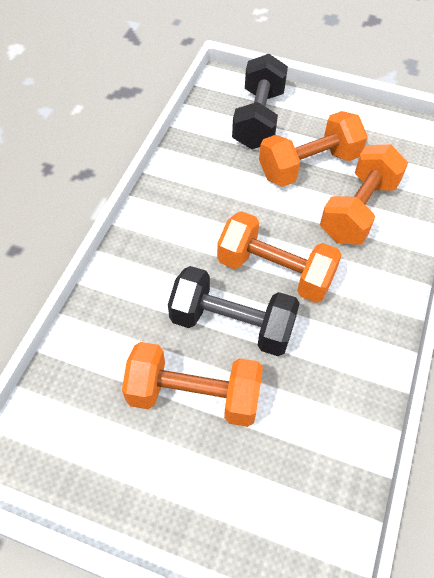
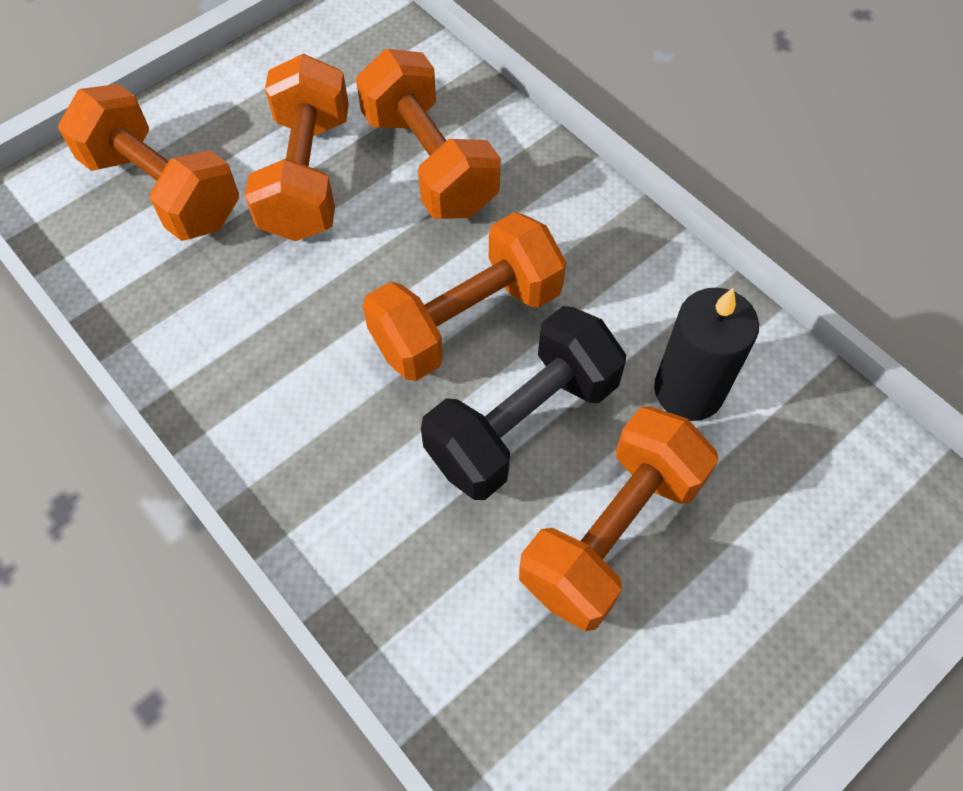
camera: 60 degrees left, 5 degrees up
black dumbbell [232,54,288,149] -> orange dumbbell [58,84,239,241]
none -> black candle [654,287,759,421]

